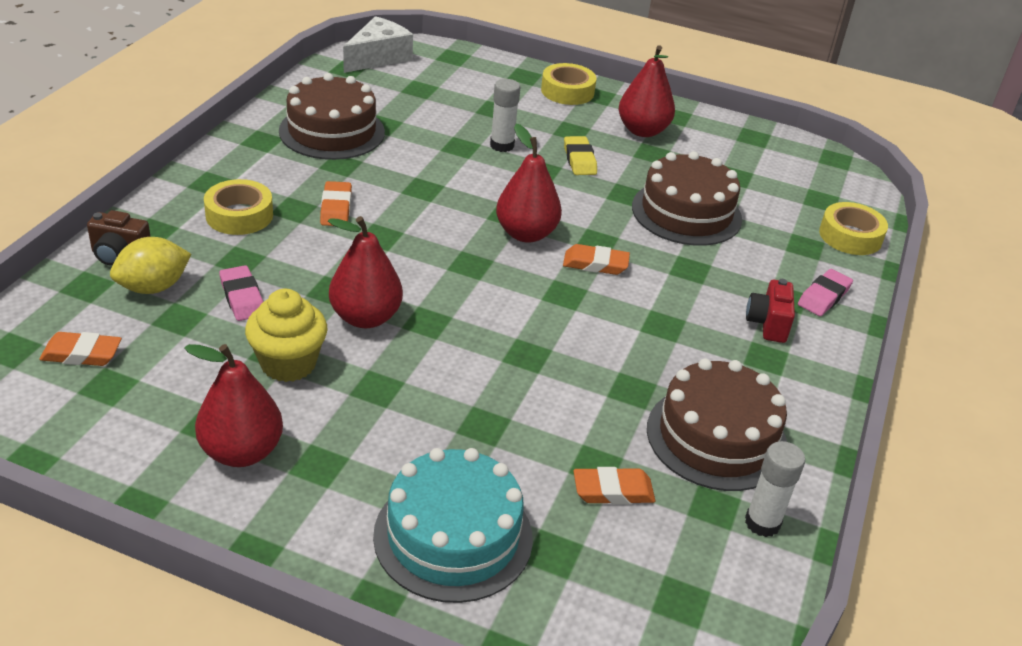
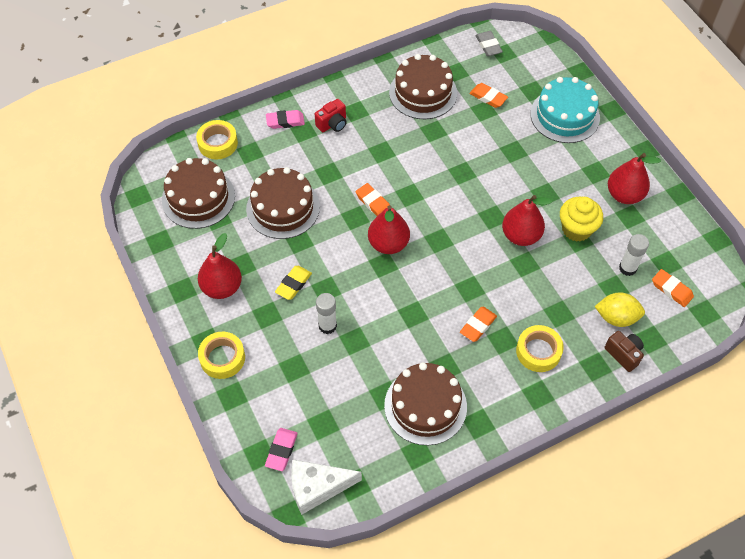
camera: 135 degrees left, 20 degrees up
pink eraser [219,265,264,321] -> pink eraser moved to [265,428,298,471]
white glue stick [745,441,805,537] -> white glue stick moved to [619,234,649,276]
none -> brown cake [162,158,235,229]
none -> grey eraser [475,31,503,56]

